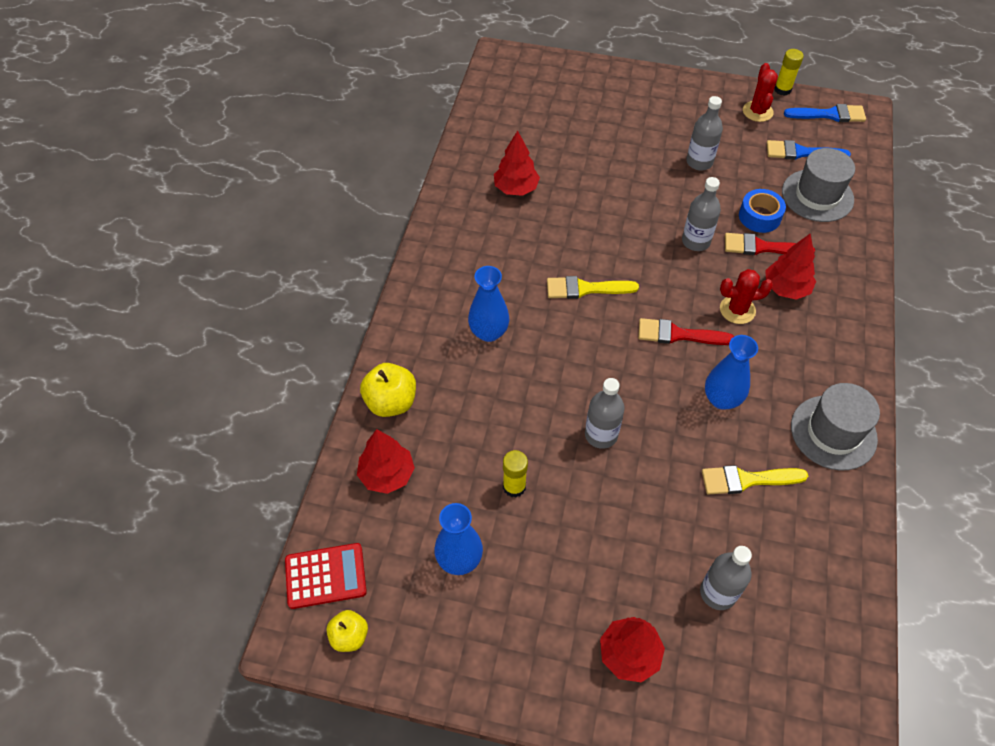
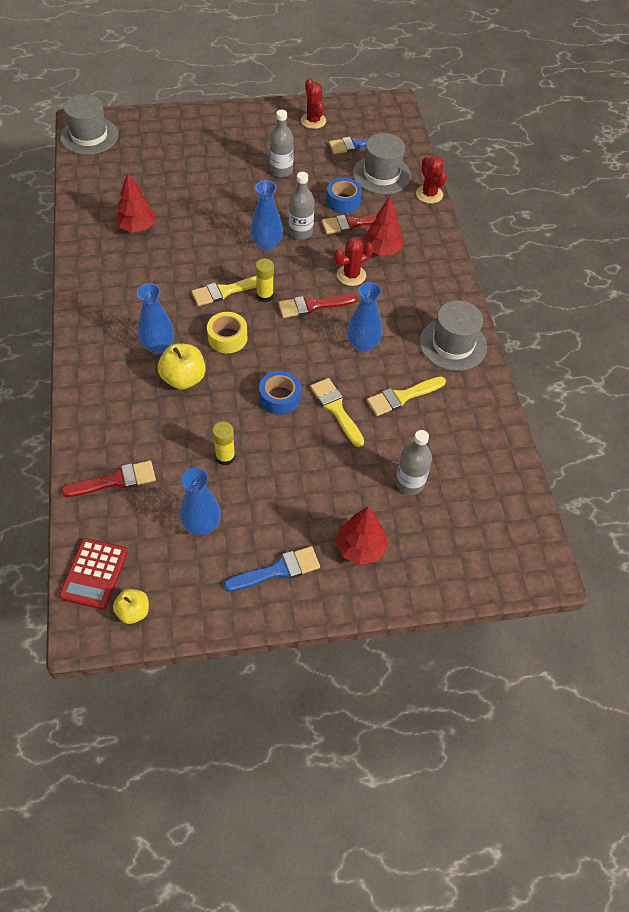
camera: 25 degrees left, 0 degrees up
red calculator [285,543,367,609] -> red calculator turned 135 degrees clockwise [59,538,128,609]
red tree [357,429,415,494] -> red brush [61,460,156,497]
yellow apple [360,363,416,417] -> yellow apple moved to [158,343,206,390]
grey bottle [585,378,625,449] -> blue tape [259,371,301,415]
yellow glue stick [774,49,804,96] -> yellow glue stick moved to [255,258,274,302]
blue brush [784,104,866,122] -> blue brush moved to [224,546,320,591]
none -> grey hat [60,94,119,155]
none -> yellow tape [207,312,248,353]
none -> blue vase [250,180,283,251]
none -> yellow brush [310,378,364,447]
none -> red cactus [416,156,447,204]

